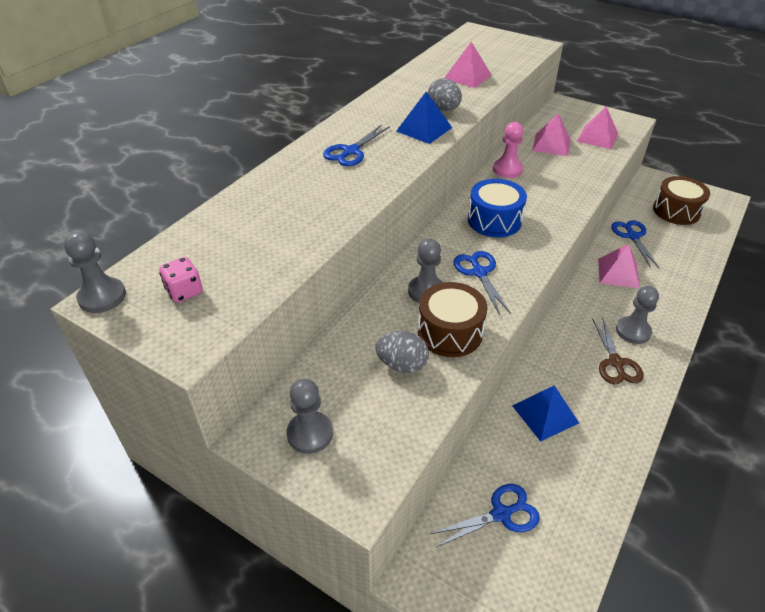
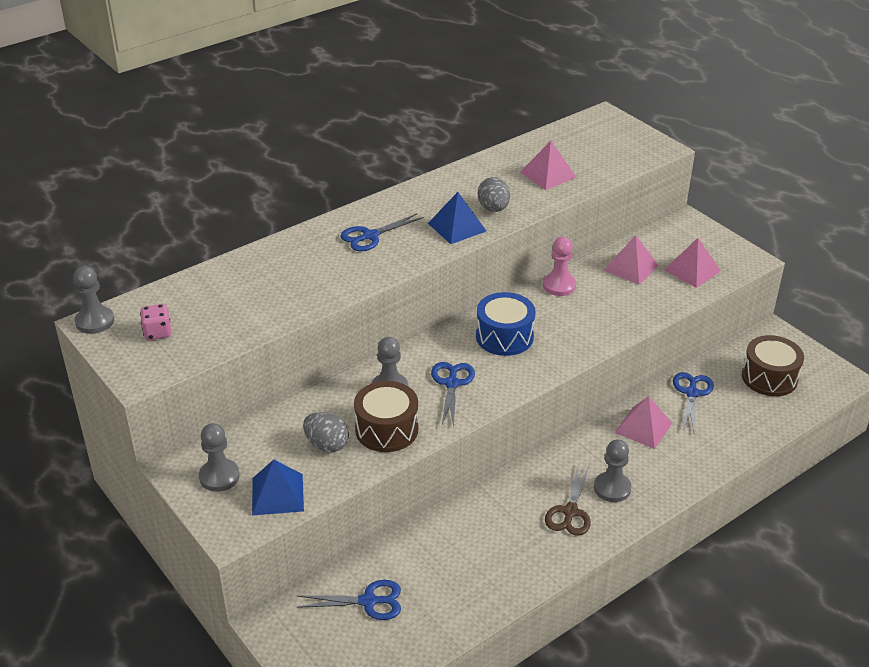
camera: 20 degrees right, 5 degrees down
blue pyramid [512,385,579,442] -> blue pyramid moved to [252,459,304,516]

